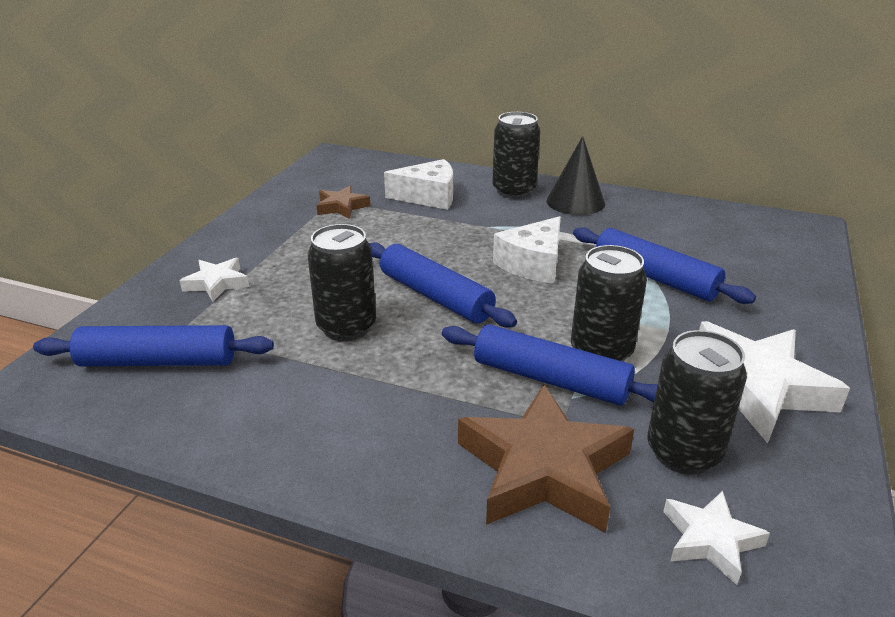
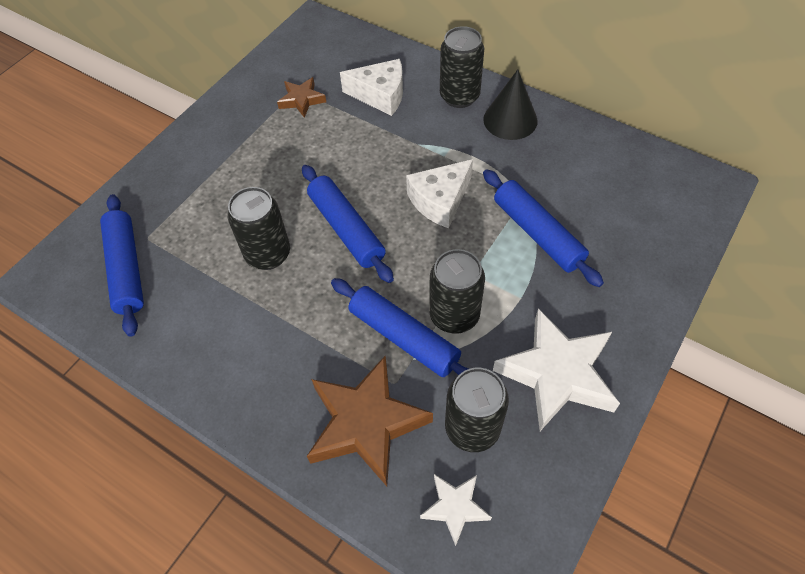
camera: 15 degrees right, 25 degrees up
blue rolling pin [33,325,274,366] -> blue rolling pin turned 60 degrees clockwise [100,194,144,337]
white star [180,258,249,302] -> none

